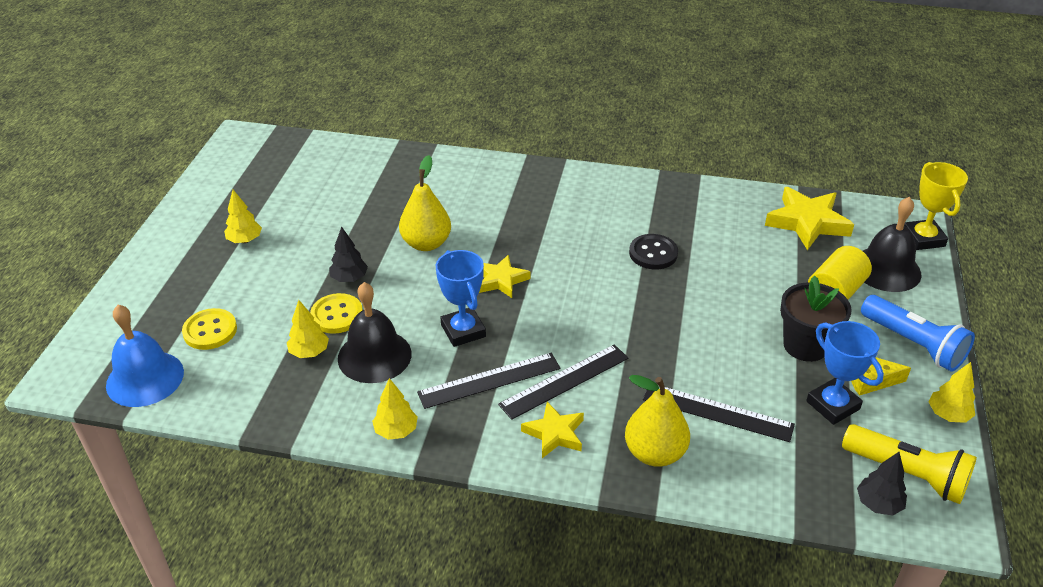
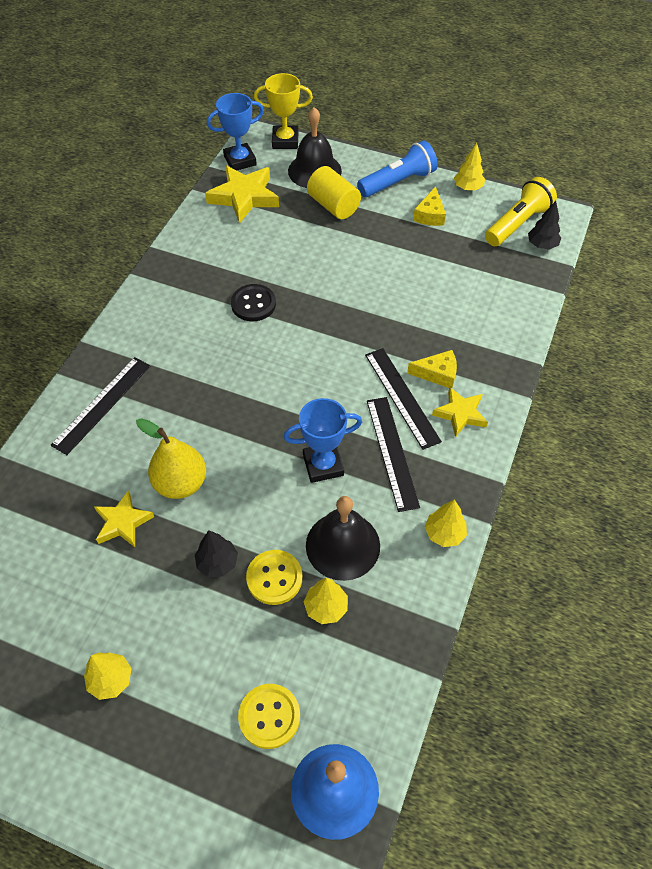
camera: 80 degrees left, 15 degrees up
yellow star [479,255,530,298] -> yellow star moved to [94,491,154,547]
yellow pear [625,375,690,467] -> none
black ruler [643,385,795,442] -> black ruler moved to [51,357,150,455]
black flower pot [780,275,852,362] -> none
blue trophy [806,321,884,425] -> blue trophy moved to [207,93,264,170]
none -> yellow cheese [407,350,457,388]

